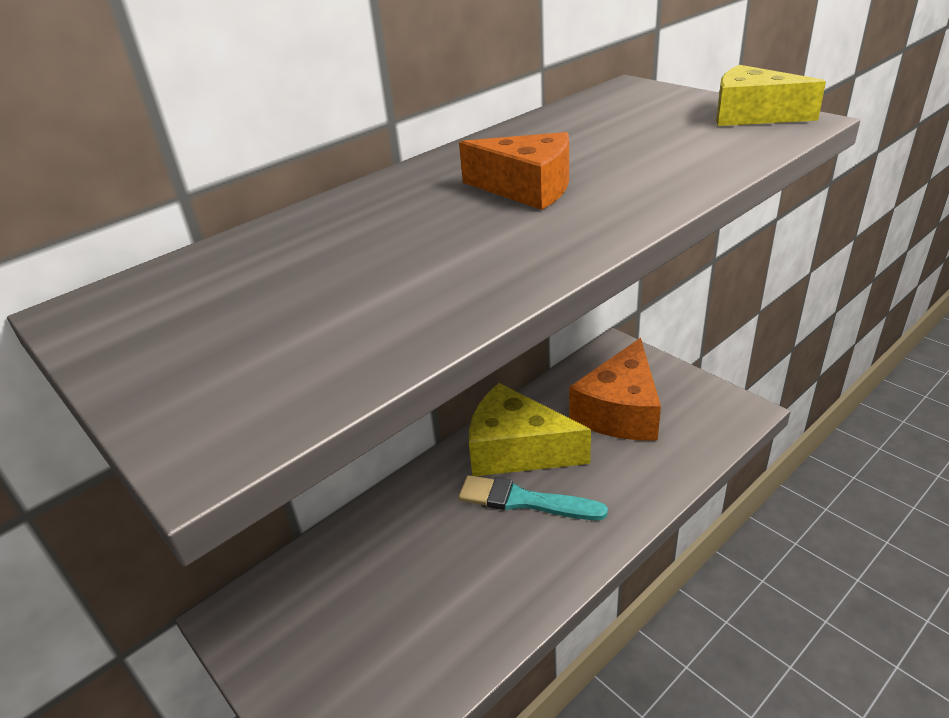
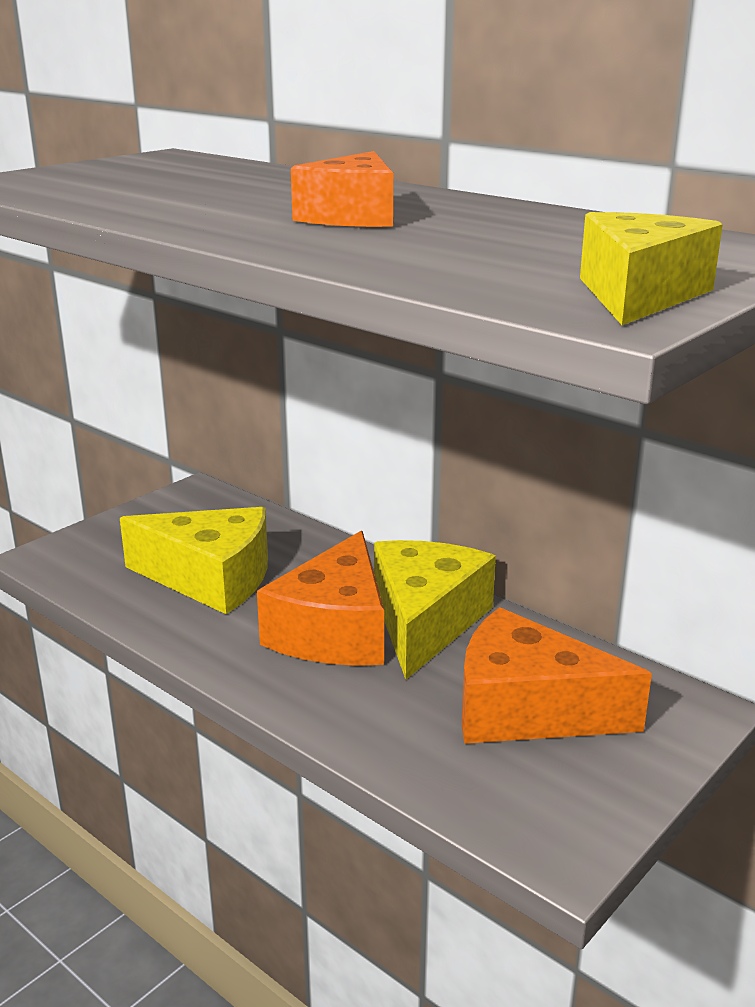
camera: 80 degrees right, 10 degrees down
turquoise brush [459,475,608,520] -> orange cheese [257,531,384,666]
none -> yellow cheese [120,507,268,614]

